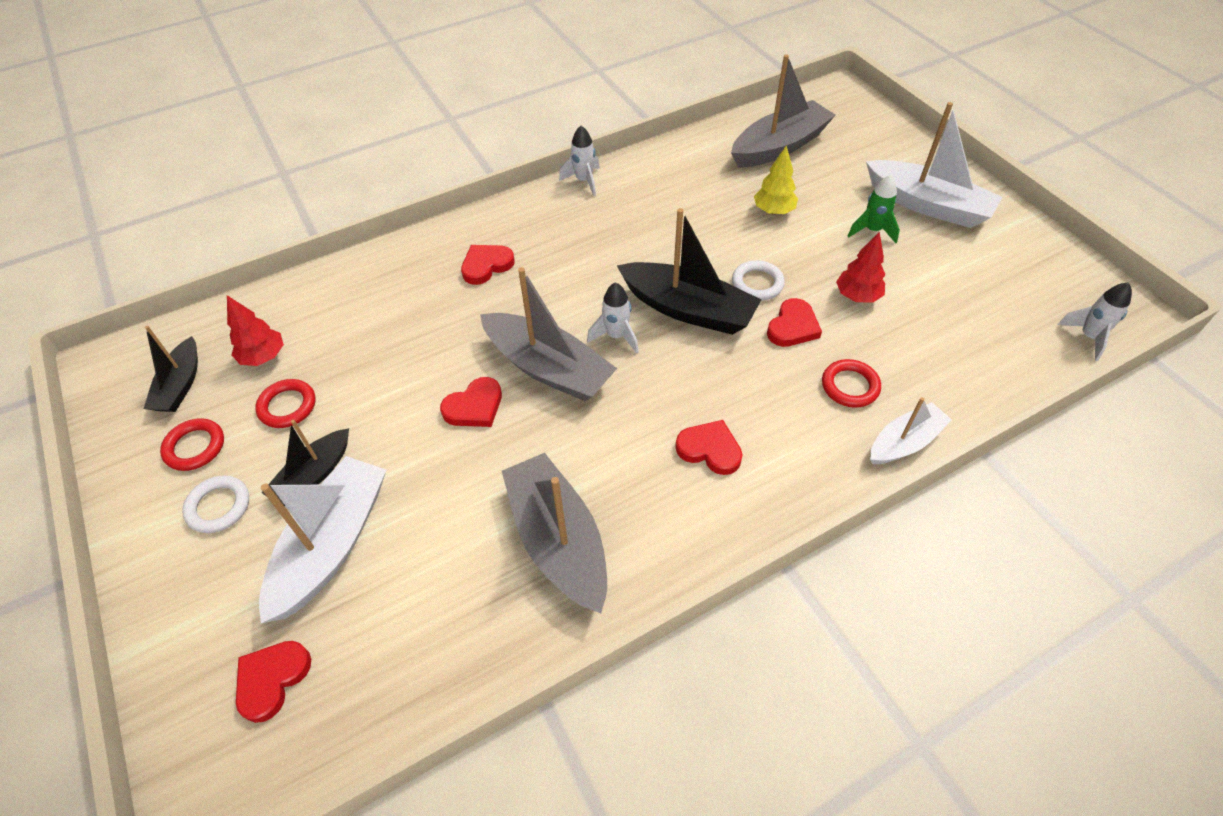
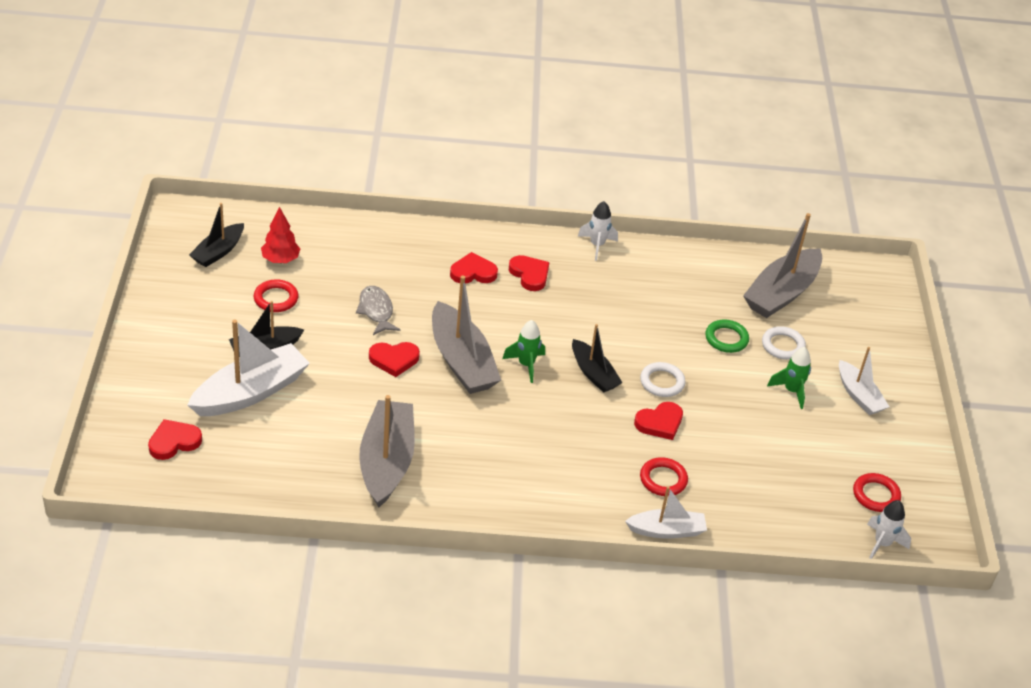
camera: 25 degrees right, 10 degrees down
red ring [160,418,224,471] -> red ring moved to [853,473,901,512]
white ring [182,475,249,533] -> white ring moved to [762,326,806,360]
white rocket [587,282,639,354] -> green rocket [502,320,545,383]
black boat [617,208,761,335] -> black boat [572,324,623,393], size x0.60
red heart [675,420,743,475] -> red heart moved to [509,255,549,291]
grey boat [731,54,835,168] -> grey boat turned 135 degrees clockwise [743,213,822,318]
yellow tree [754,145,798,215] -> green ring [705,319,749,353]
red tree [836,231,885,303] -> none
white boat [866,102,1003,228] -> white boat [839,347,889,415], size x0.60
none -> grey fish [356,286,400,335]

